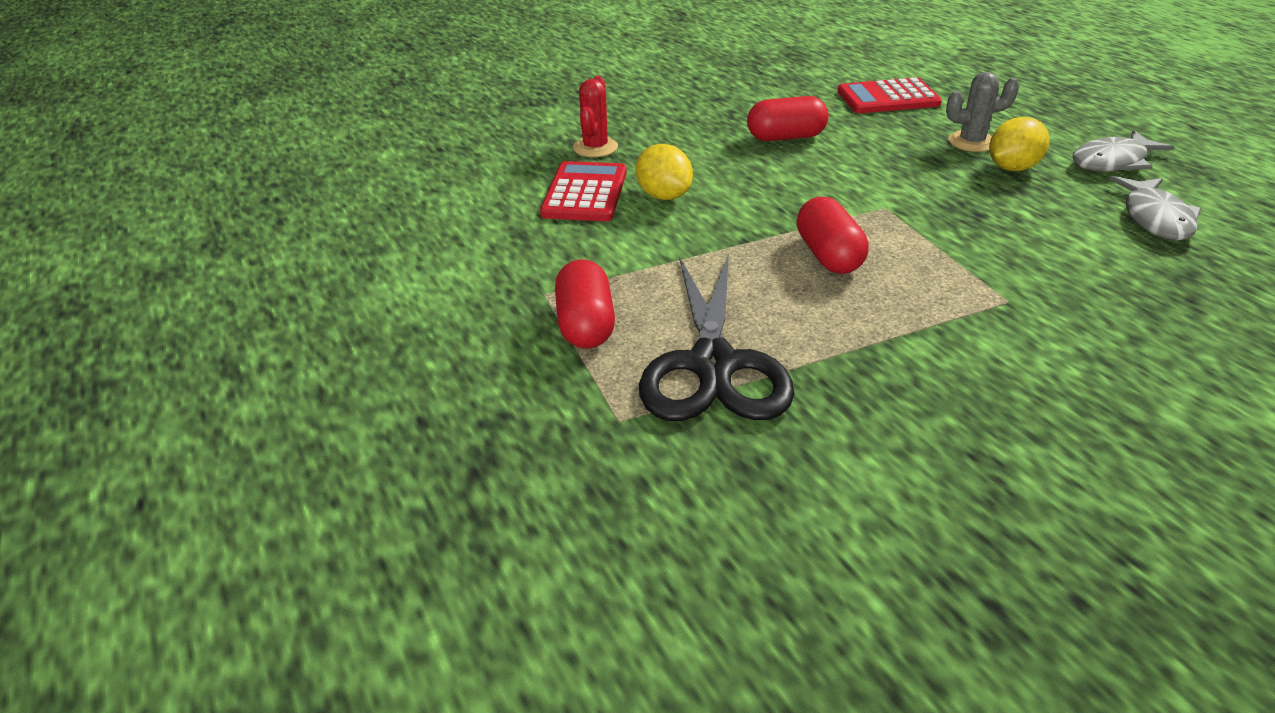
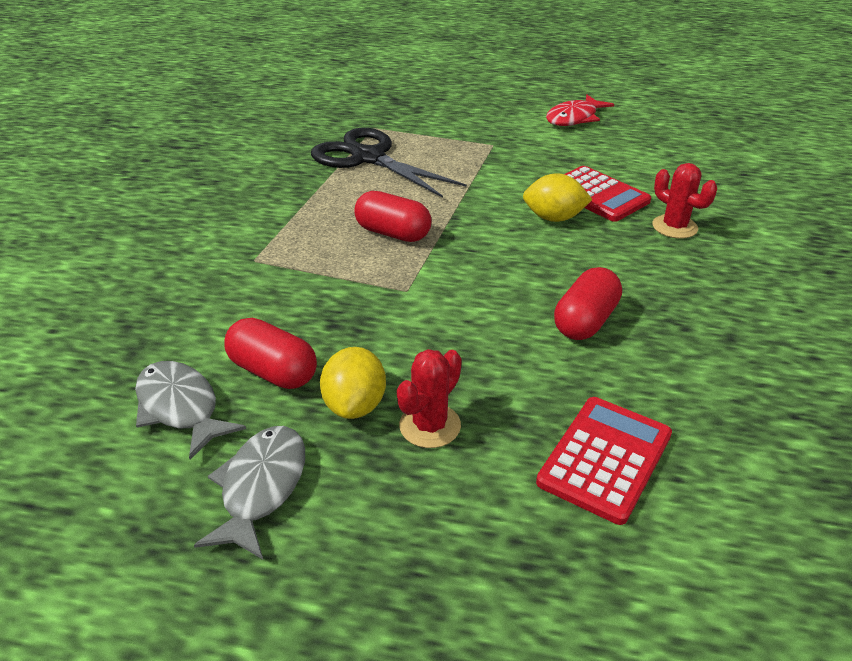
camera: 130 degrees right, 0 degrees up
red capsule [555,259,615,348] -> red capsule moved to [224,318,317,389]
grey cactus [946,72,1019,152] -> red cactus [397,349,462,448]
none -> red fish [546,95,614,126]

